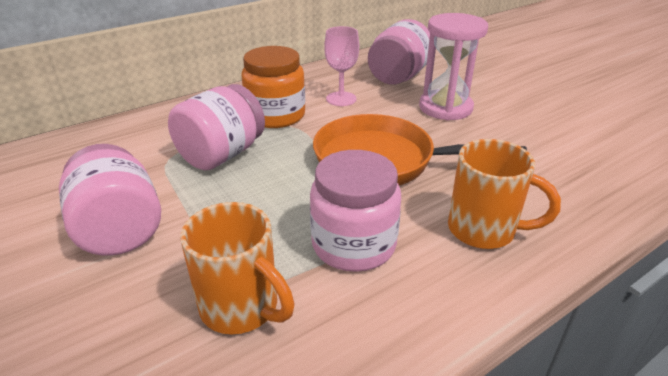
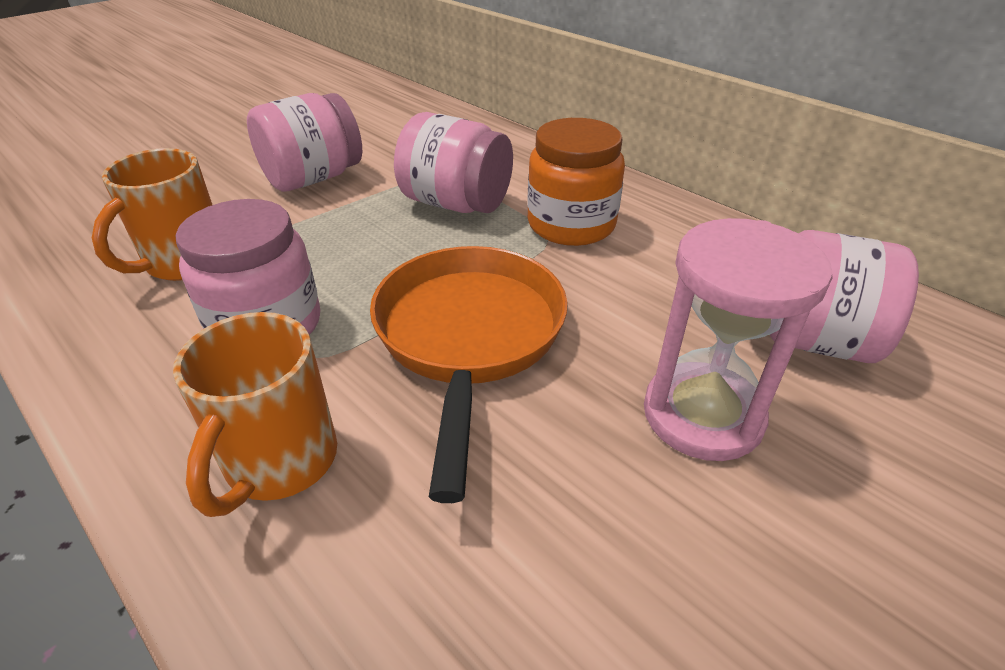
camera: 80 degrees right, 5 degrees up
pink goblet [324,26,359,106] -> none

